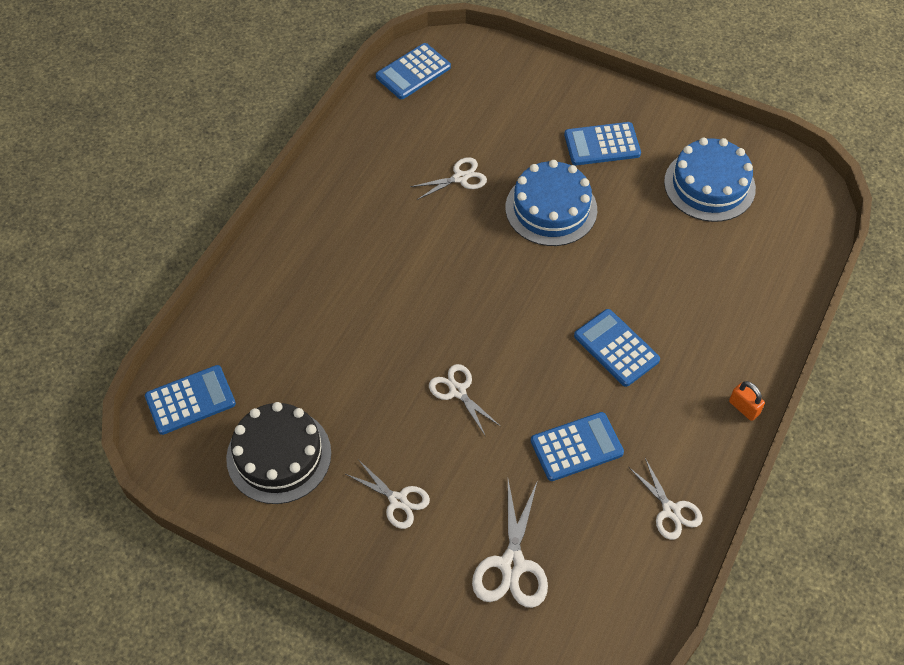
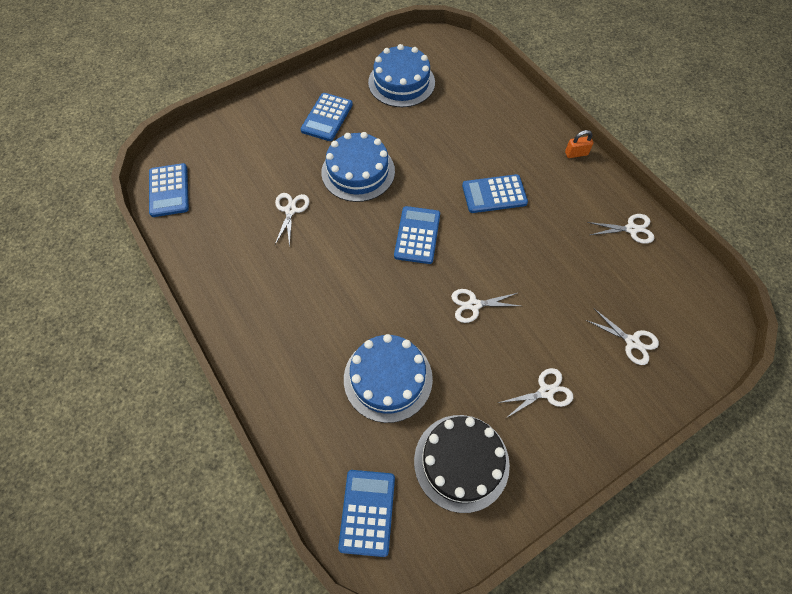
camera: 60 degrees left, 5 degrees up
white scissors [472,480,548,608] -> white scissors [586,309,659,365], size x0.66
blue calculator [531,412,624,481] -> blue calculator moved to [394,206,440,264]
none -> blue cake [344,334,433,423]

